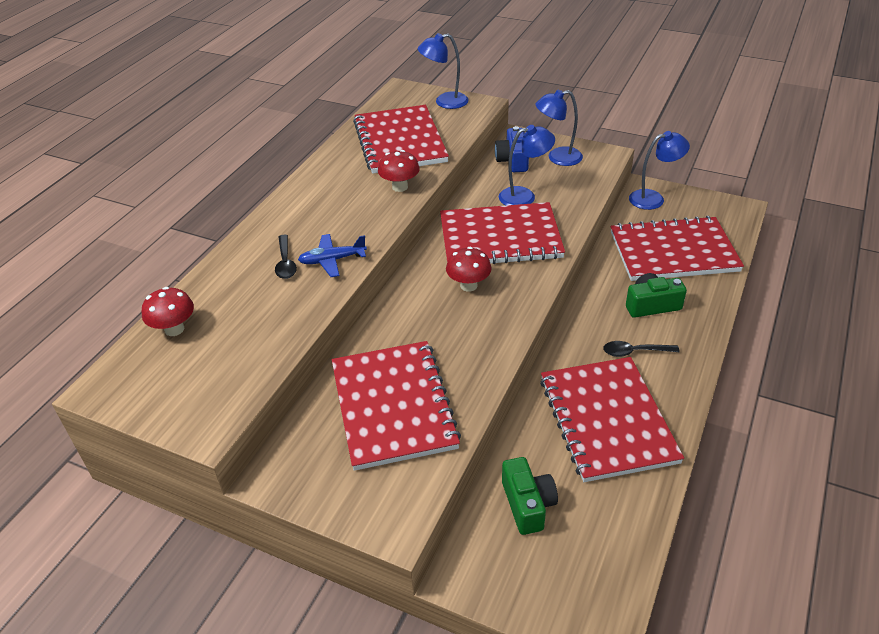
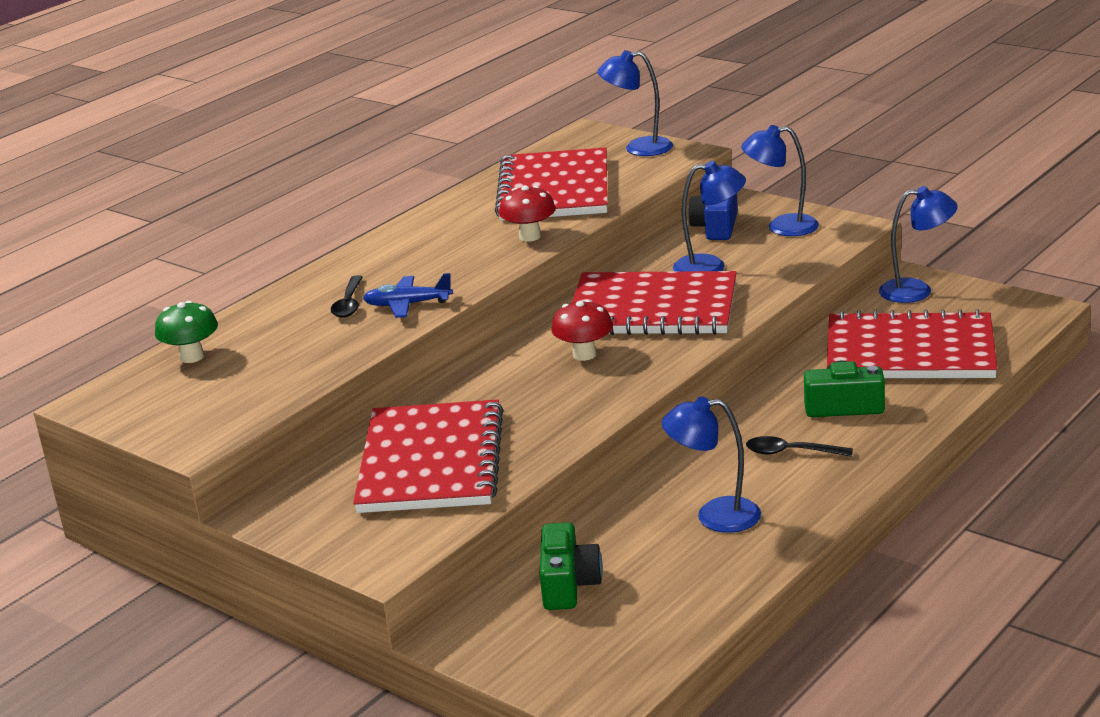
camera: 15 degrees right, 15 degrees down
red mushroom [142,287,194,336] -> green mushroom [155,301,218,363]
red notebook [540,357,684,482] -> blue lamp [662,396,761,533]

